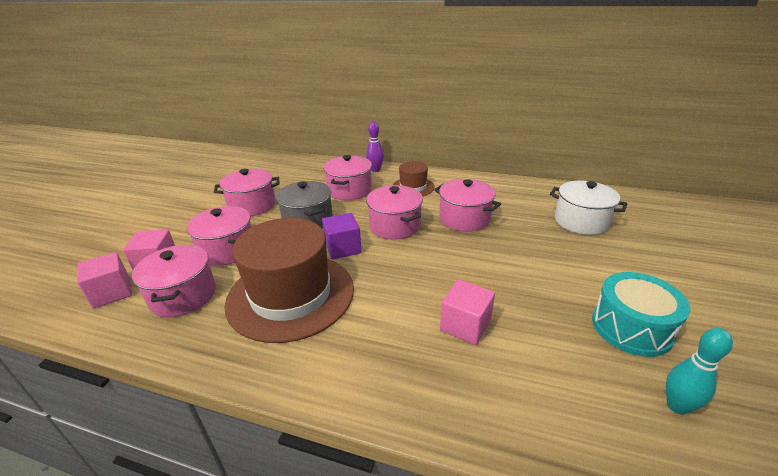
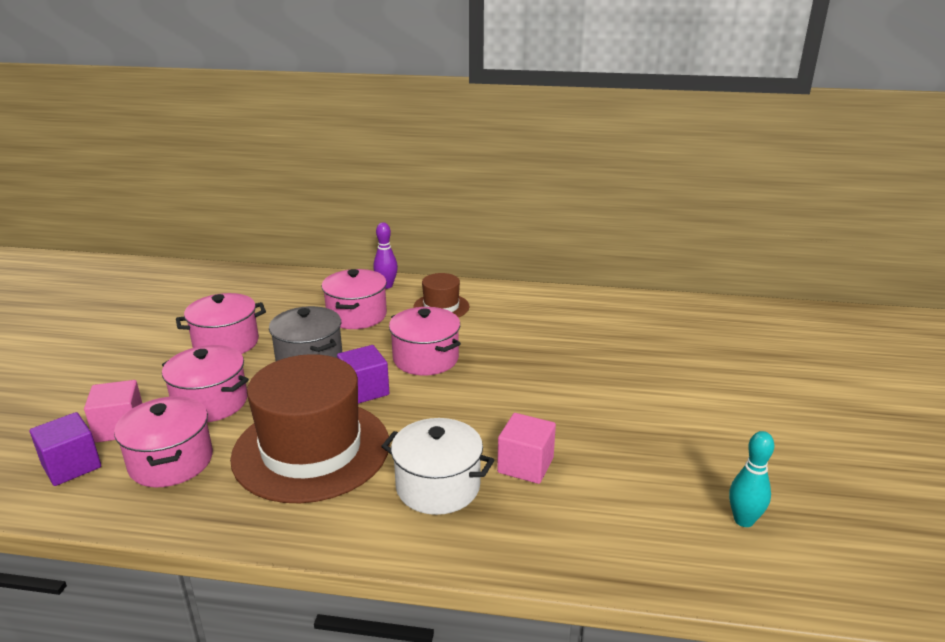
camera: 10 degrees left, 5 degrees down
pink cube [77,252,132,309] -> purple cube [30,412,101,486]
pink pot [434,179,501,232] -> none
white pot [550,181,627,235] -> white pot moved to [381,418,494,515]
turquoise drum [592,272,690,357] -> none

